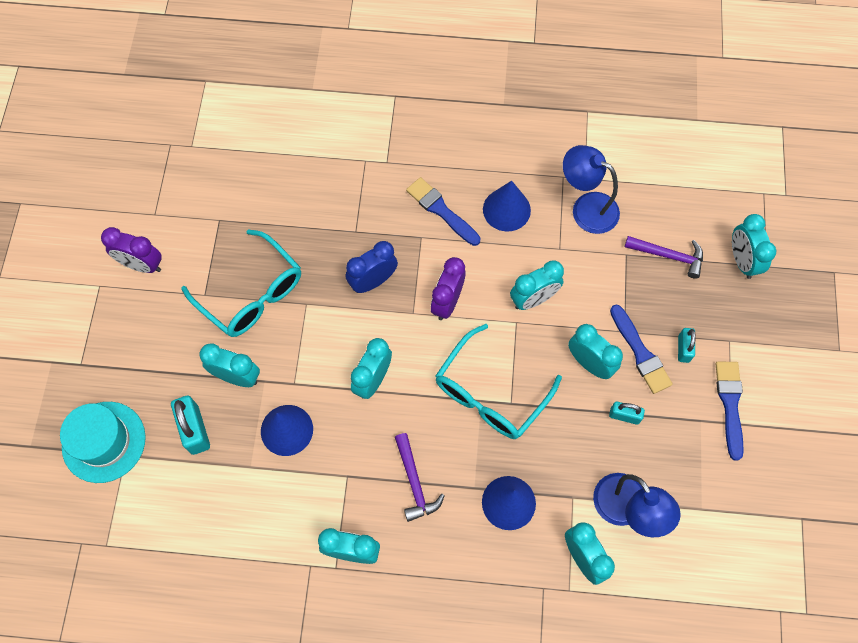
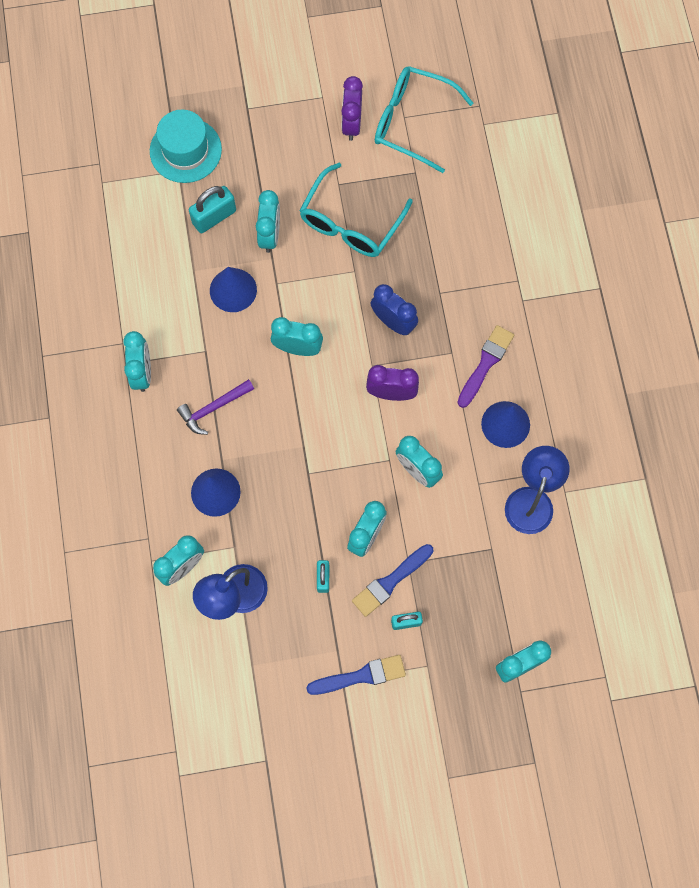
camera: 75 degrees right, 5 degrees up
blue brush [406,177,480,246] -> purple brush [457,325,514,408]
turquoise glasses [435,324,562,439] -> turquoise glasses moved to [375,66,473,173]
purple hammer [625,236,703,279] -> none

